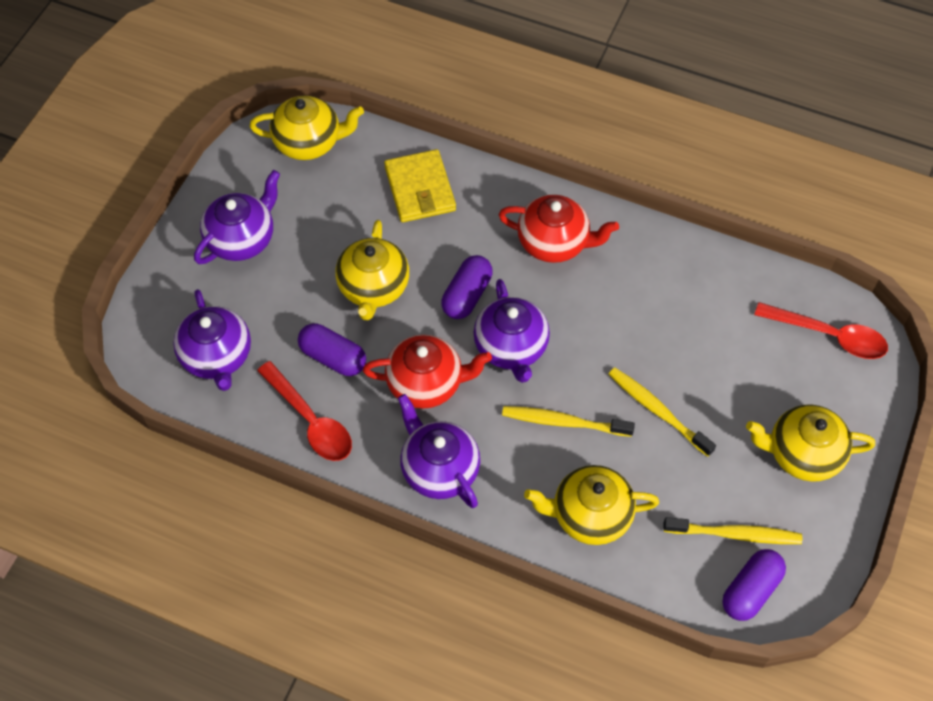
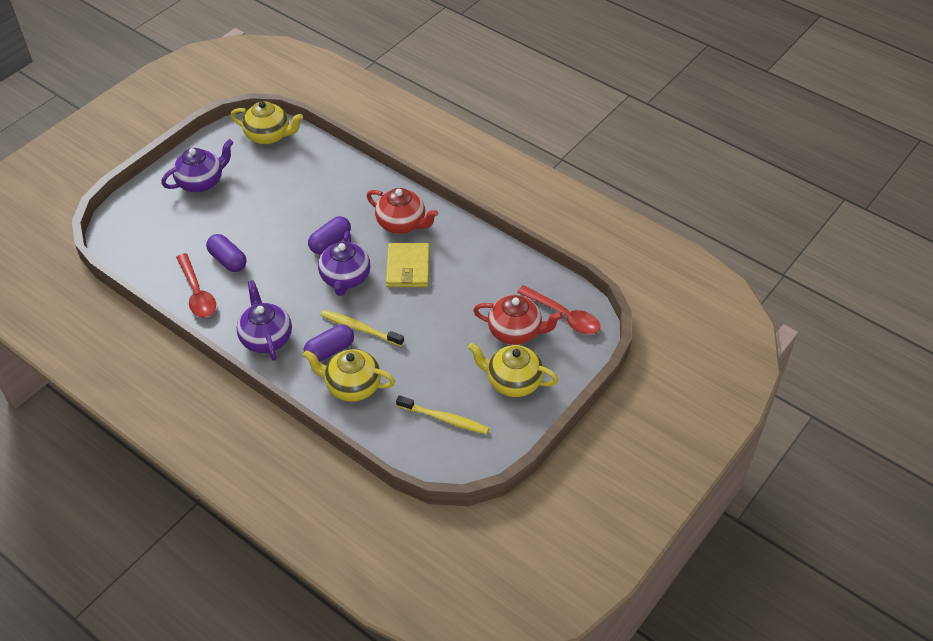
camera: 15 degrees right, 10 degrees down
purple teapot [173,289,251,391] -> none
yellow teapot [335,220,409,320] -> none
red teapot [363,335,492,409] -> red teapot moved to [473,295,563,345]
yellow wallet [384,149,456,222] -> yellow wallet moved to [386,243,430,287]
yellow toothbrush [609,367,716,457] -> none
purple capsule [722,549,786,621] -> purple capsule moved to [304,325,354,362]

